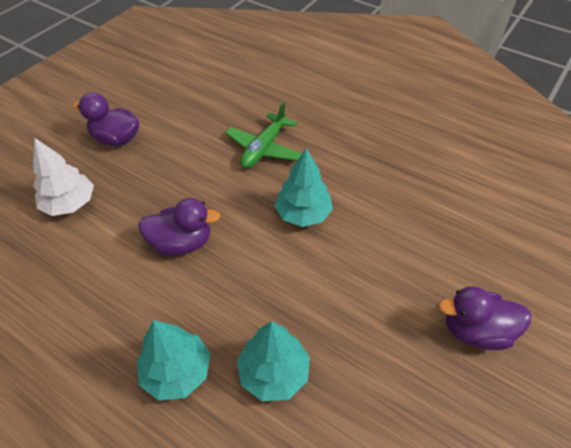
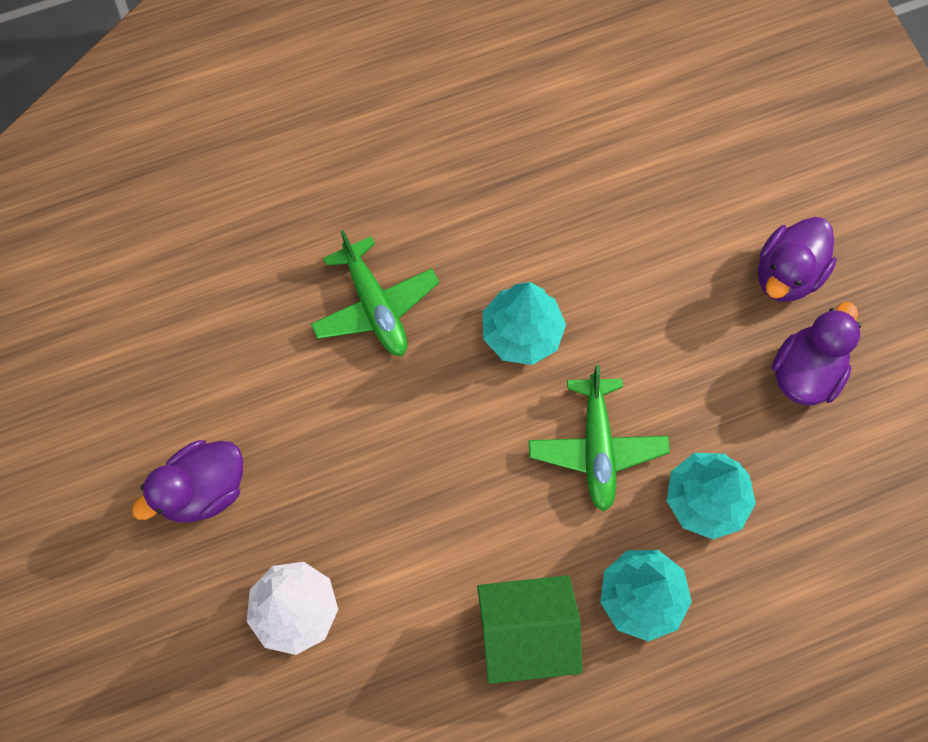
camera: 55 degrees left, 20 degrees up
purple duck [138,198,221,256] -> purple duck moved to [772,302,861,405]
none -> green house [477,575,583,684]
none -> green plane [529,365,670,512]

